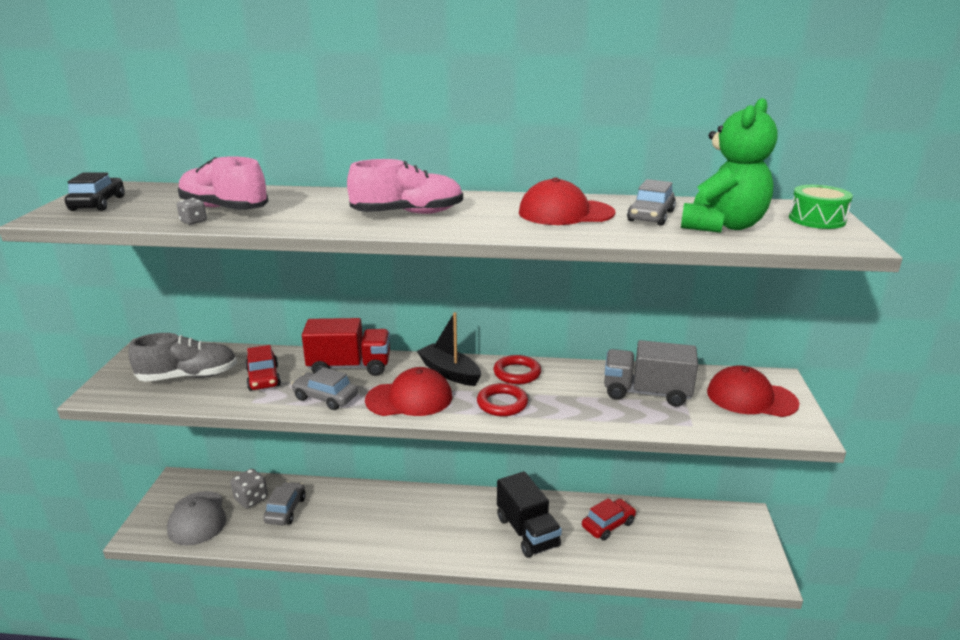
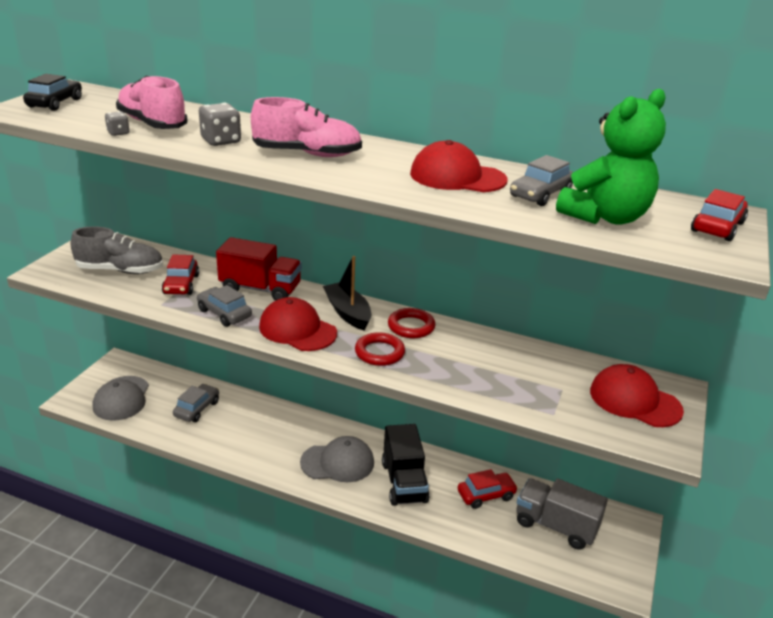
camera: 15 degrees right, 5 degrees up
grey dice [230,469,268,509] -> grey dice moved to [199,103,241,146]
red cap [365,367,452,416] -> red cap turned 150 degrees counterclockwise [259,297,337,351]
grey truck [604,340,698,407] -> grey truck moved to [516,478,608,550]
green drum [789,185,853,229] -> red car [691,189,748,241]
none -> grey cap [300,436,374,482]

